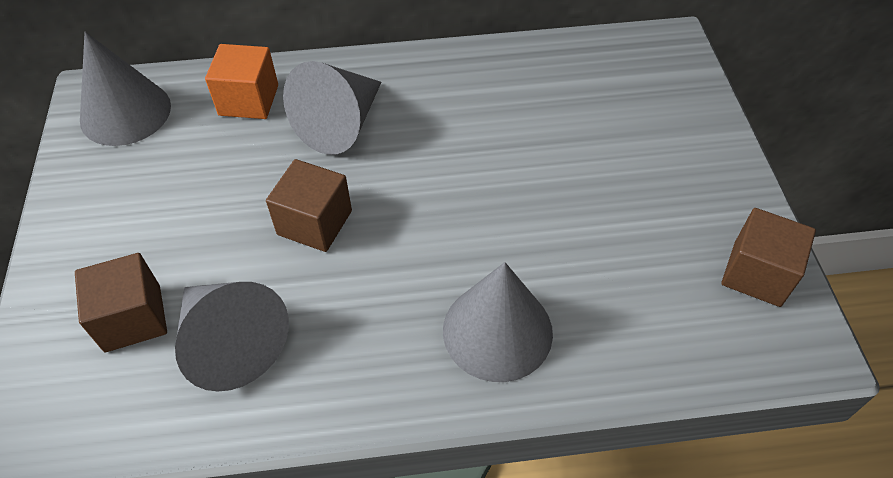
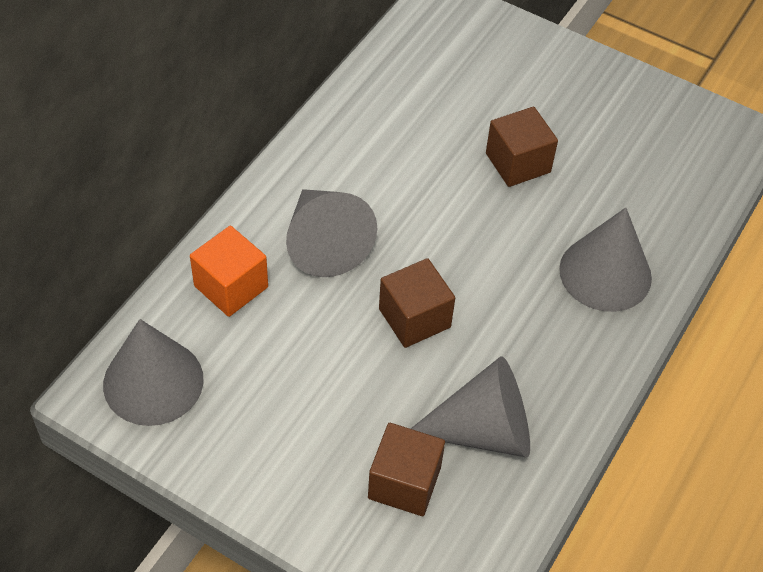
camera: 55 degrees left, 0 degrees up
brown cube [721,208,816,307] -> brown cube moved to [486,106,558,187]

